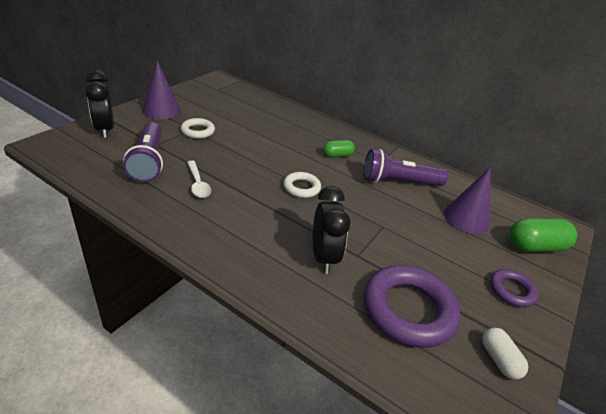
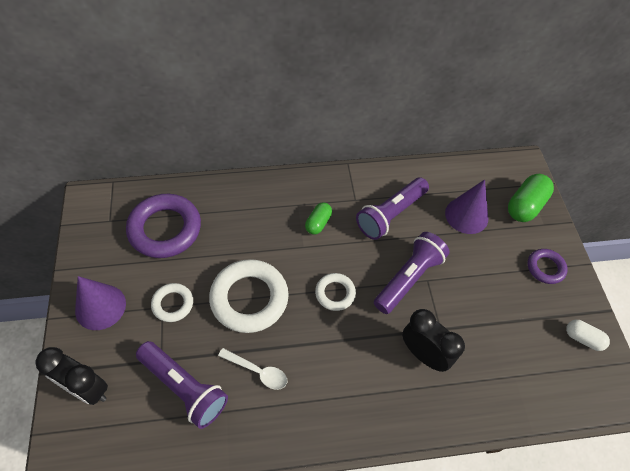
camera: 40 degrees left, 20 degrees up
purple ring [364,265,460,348] -> purple ring moved to [126,194,201,258]
none -> white ring [209,259,289,333]
none -> purple flashlight [374,232,449,314]

